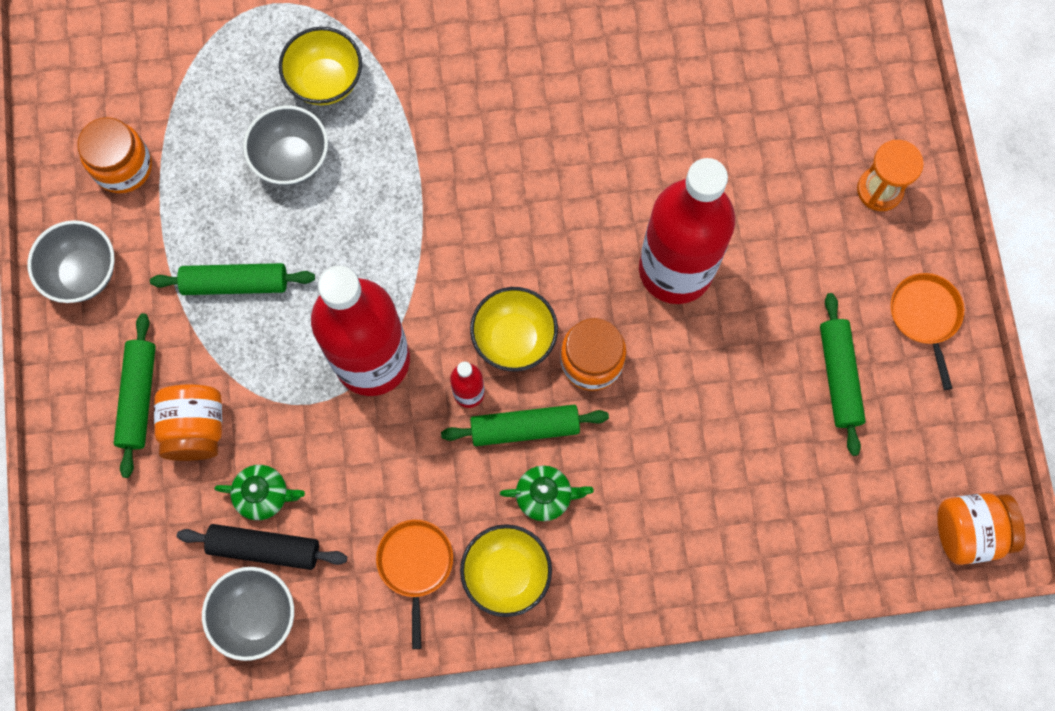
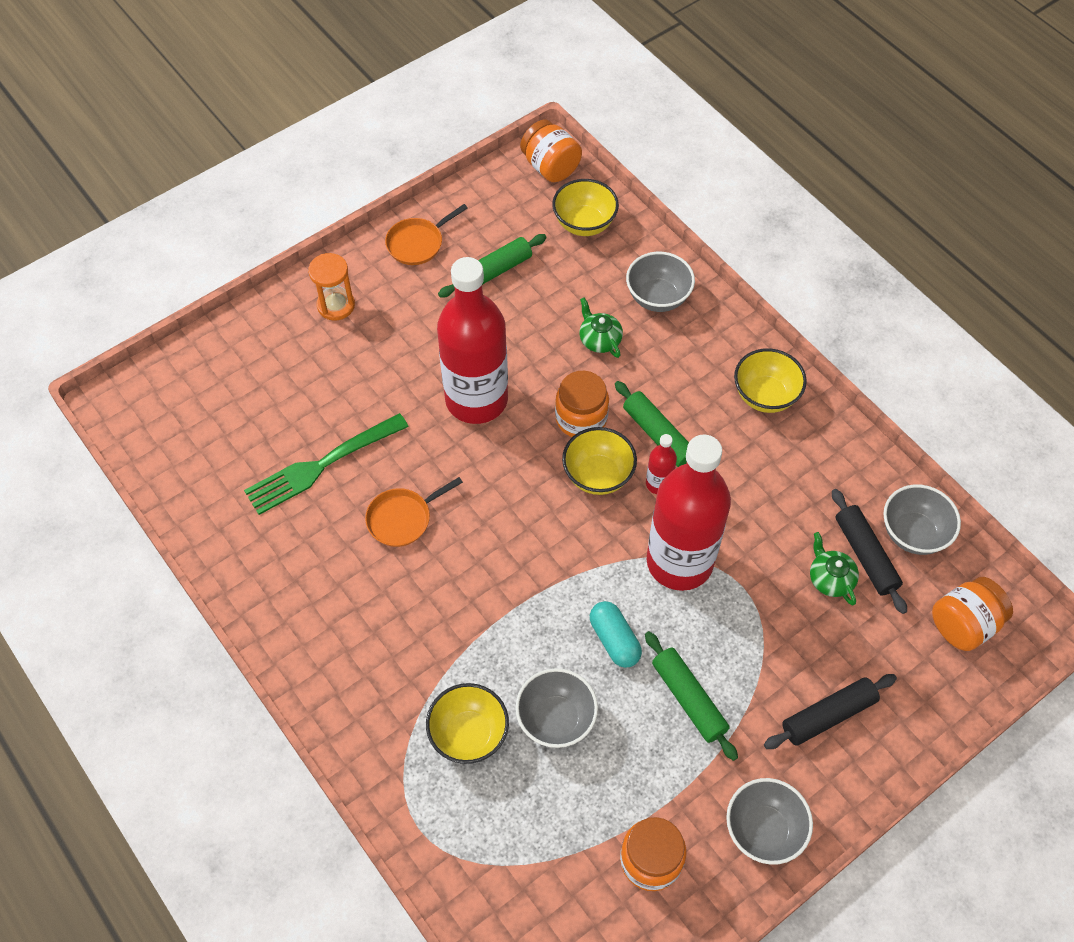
camera: 120 degrees left, 15 degrees down
green rolling pin [114,313,156,478] -> black rolling pin [764,674,897,749]
orange jar [154,384,222,461] -> orange jar moved to [932,577,1013,651]
orange pan [376,520,453,649] -> orange pan moved to [365,477,463,547]
green teapot [500,465,594,521] -> green teapot moved to [579,297,623,358]
none -> green fork [244,413,409,515]
none -> yellow bowl [552,179,619,236]
none -> turquoise capsule [590,601,642,668]
none -> grey bowl [626,252,695,312]

